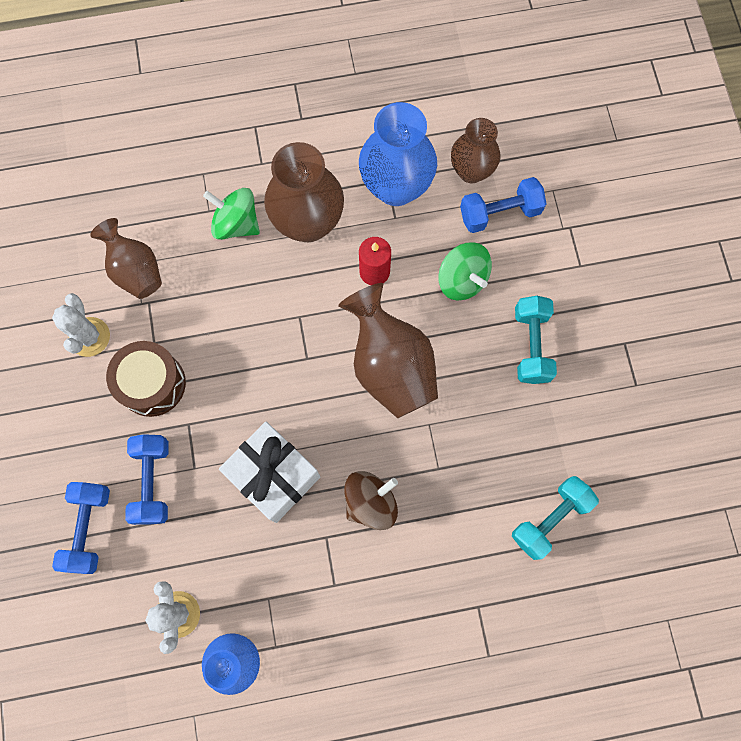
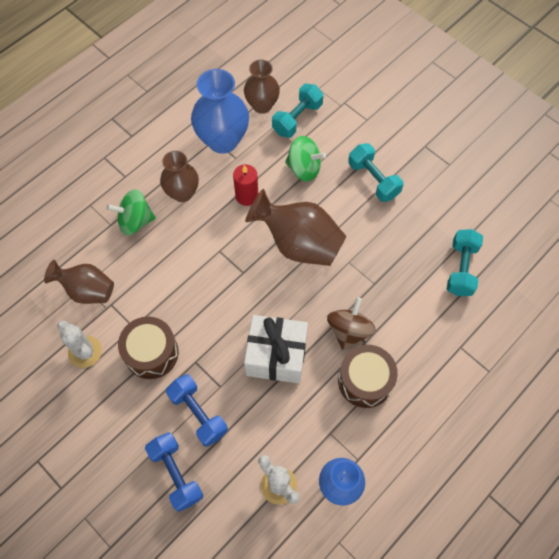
camera: 35 degrees left, 10 degrees down
brown vase [264,142,344,242] -> brown vase [160,151,199,202], size x0.65
blue dumbbell [460,177,546,233] -> turquoise dumbbell [272,84,324,138]
none -> brown drum [338,345,398,408]

